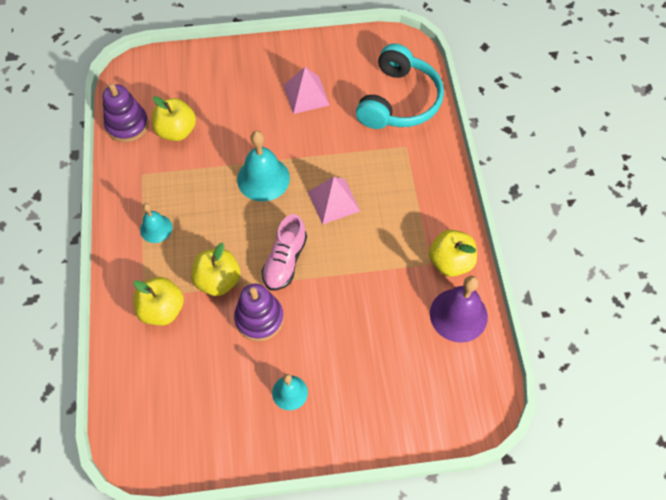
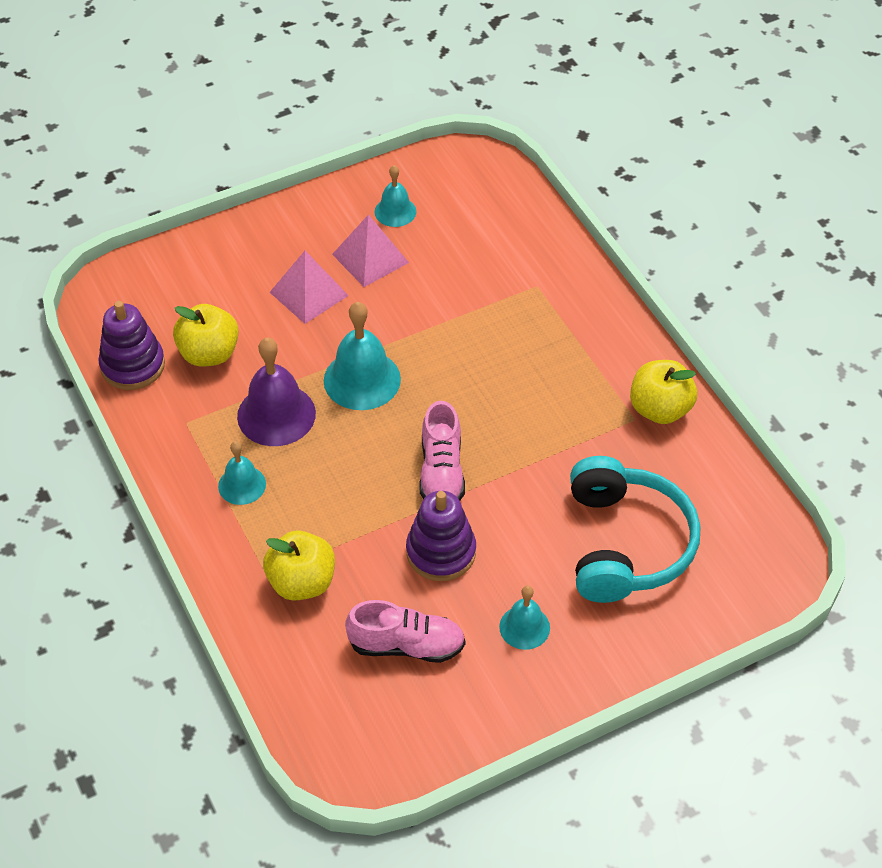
camera: 20 degrees left, 10 degrees down
yellow apple [191,243,240,296] -> none
pink pyramid [308,177,360,225] -> pink pyramid moved to [270,251,349,324]
turquoise headphones [356,43,444,129] -> turquoise headphones moved to [570,456,700,603]
purple bell [430,276,488,343] -> purple bell moved to [237,338,316,446]
none -> pink shoe [345,600,466,663]
none -> turquoise bell [375,165,417,227]

